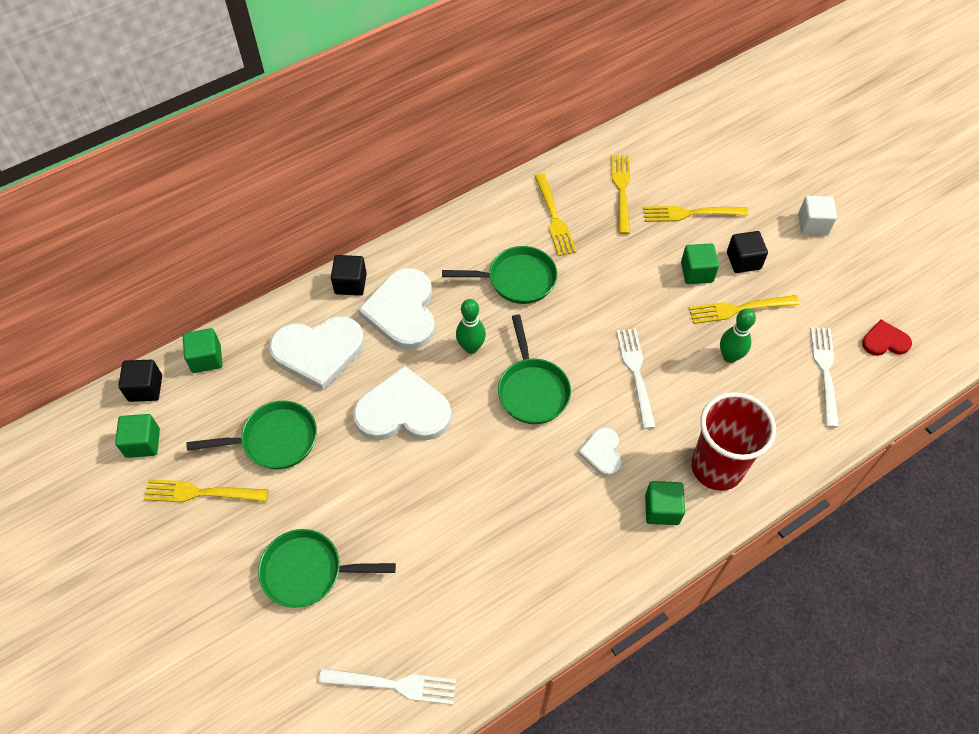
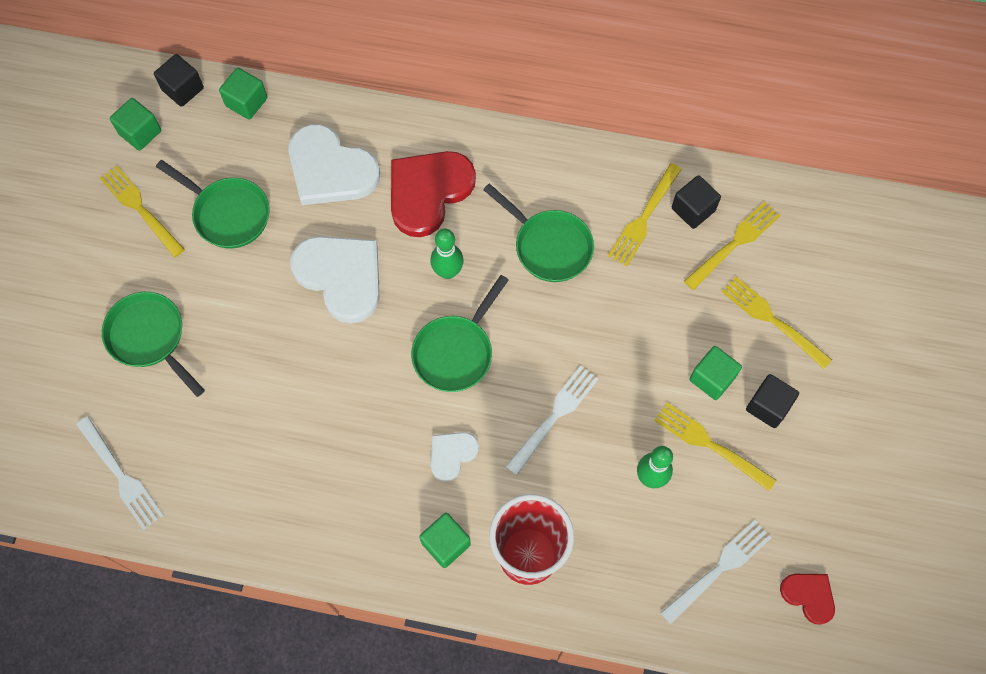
camera: 45 degrees right, 10 degrees up
black cube [331,255,367,296] -> black cube moved to [672,175,721,229]
white heart [358,268,435,350] -> red heart [391,151,476,237]
white cube [798,196,837,235] -> none

